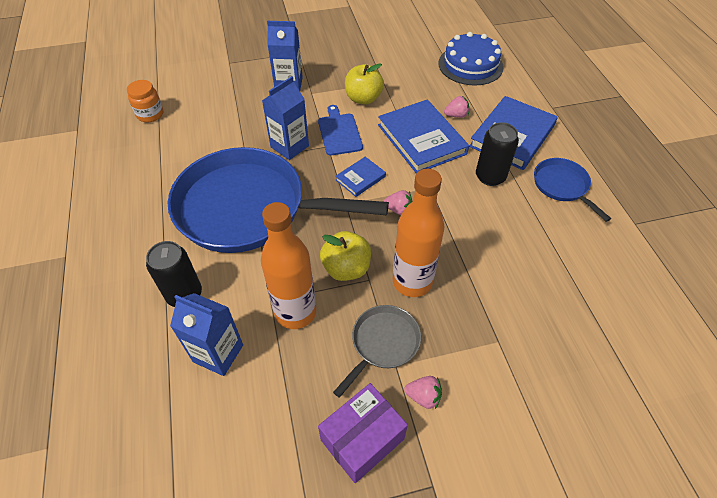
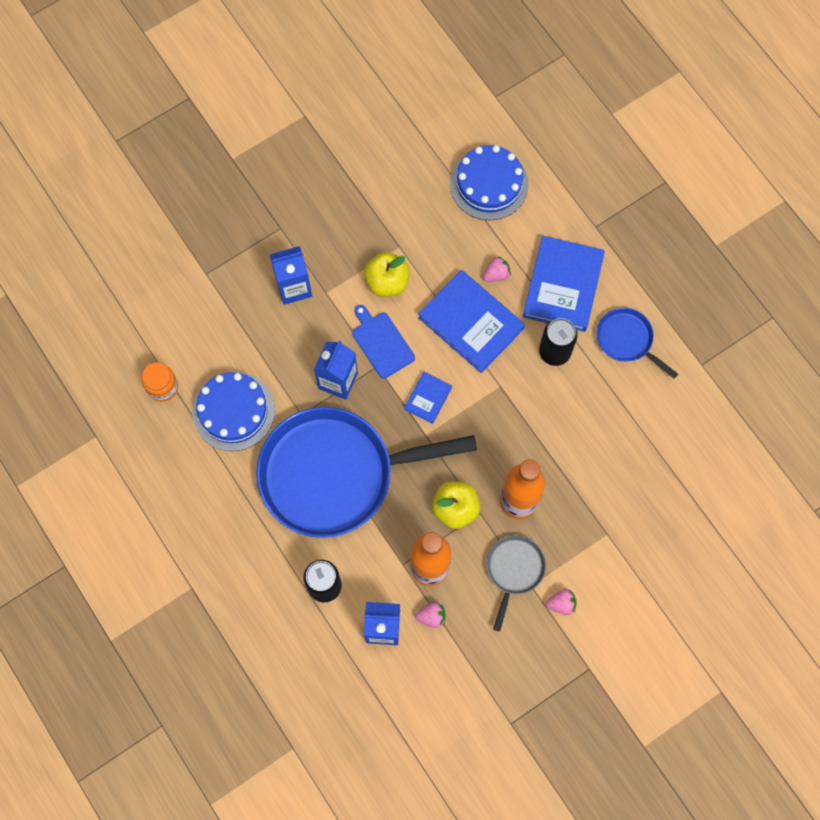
camera: 20 degrees left, 20 degrees up
purple box [318,383,408,483] -> none
pink strawberry [383,190,412,215] -> pink strawberry moved to [415,602,446,628]
none -> blue cake [192,372,275,451]

